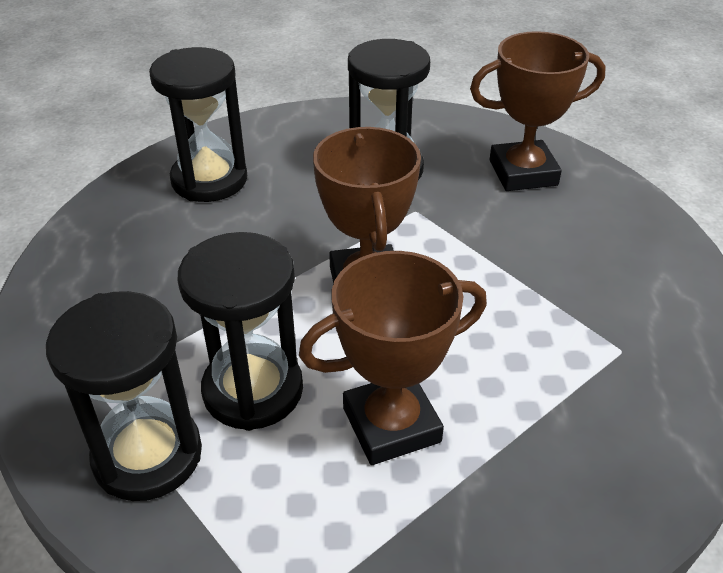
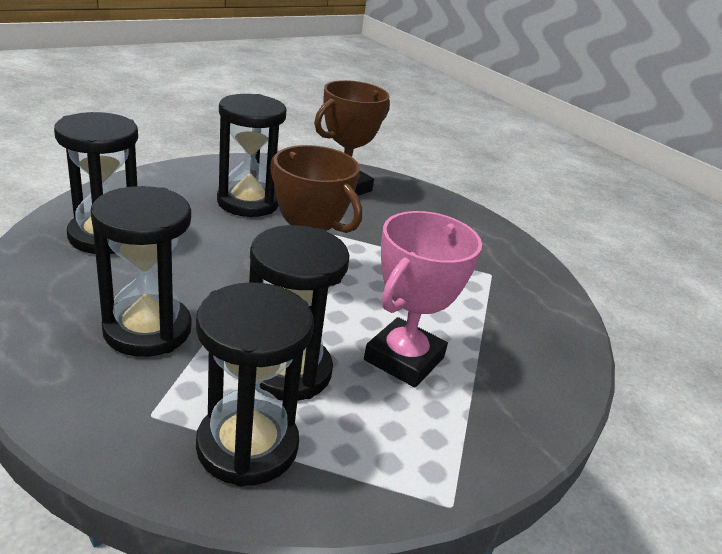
camera: 40 degrees left, 10 degrees down
brown trophy [299,251,487,465] -> pink trophy [364,211,482,388]
none -> black hourglass [91,186,192,357]

